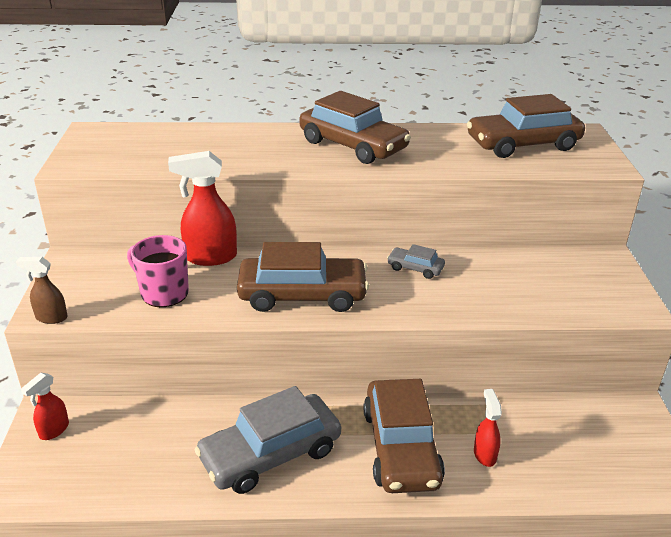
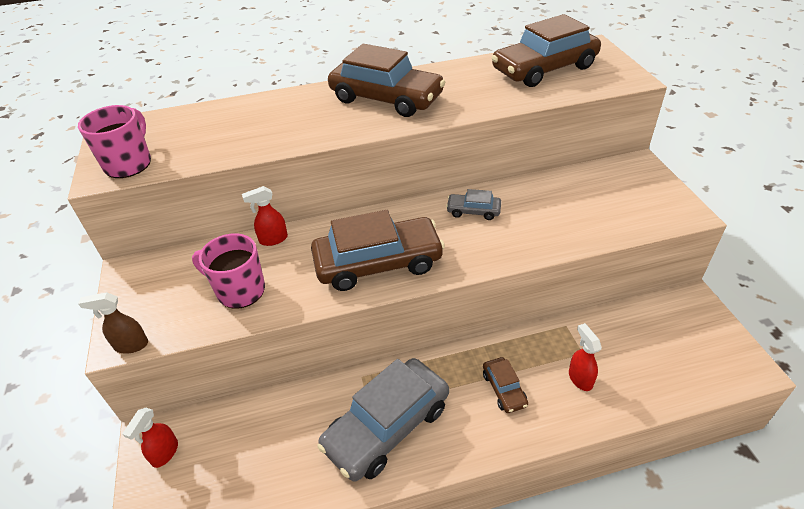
camera: 10 degrees left, 10 degrees up
red spray bottle [168,151,237,266] -> red spray bottle [242,186,288,246], size x0.56
brown car [363,379,445,493] -> brown car [483,357,528,413], size x0.46
none -> pink mug [78,105,151,178]

